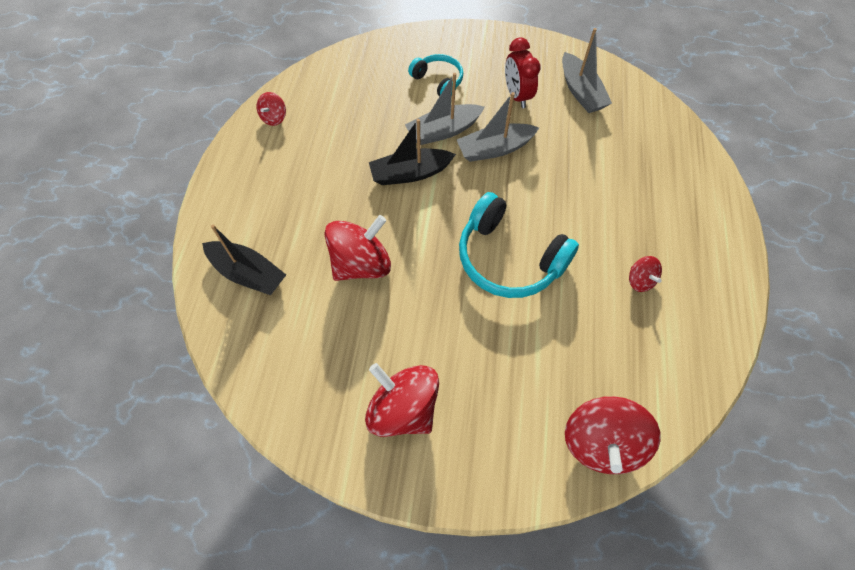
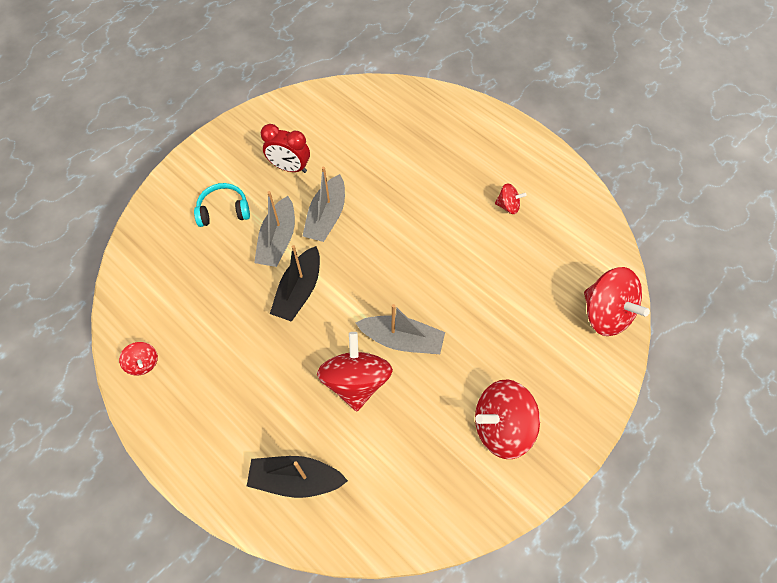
camera: 55 degrees left, 0 degrees up
black boat [202,224,286,295] -> black boat turned 150 degrees counterclockwise [247,456,348,498]
turquoise headphones [459,192,579,298] -> none
grey boat [562,28,612,113] -> grey boat moved to [356,304,445,354]

